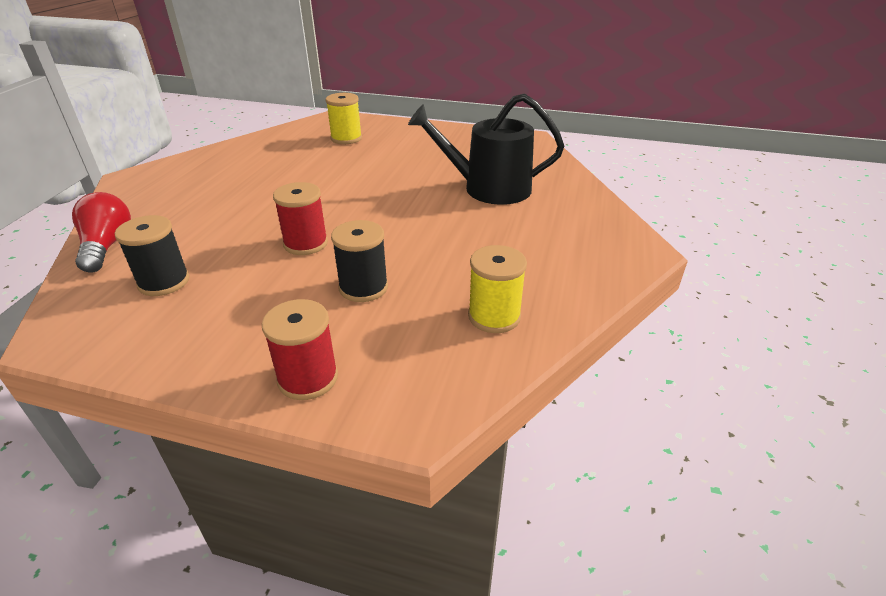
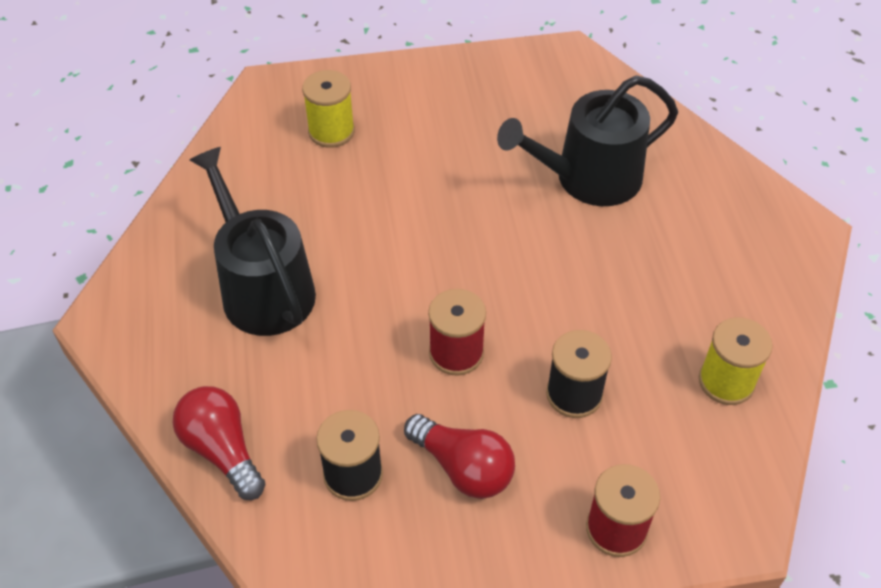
camera: 25 degrees left, 15 degrees up
none -> black watering can [190,147,316,336]
none -> red light bulb [404,414,515,499]

